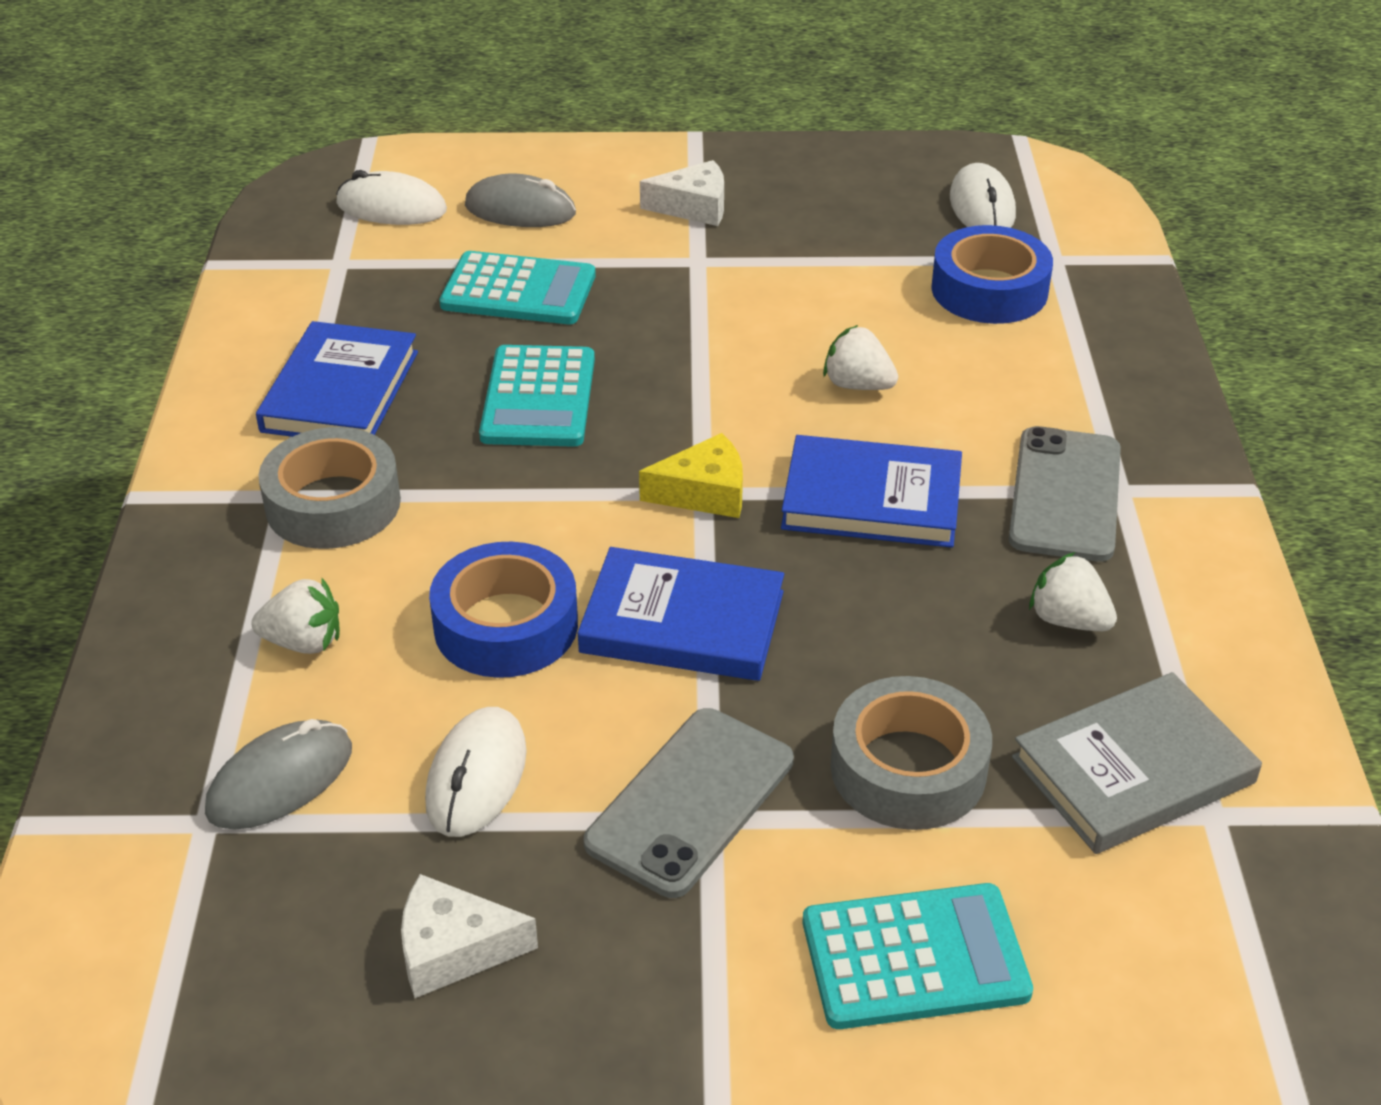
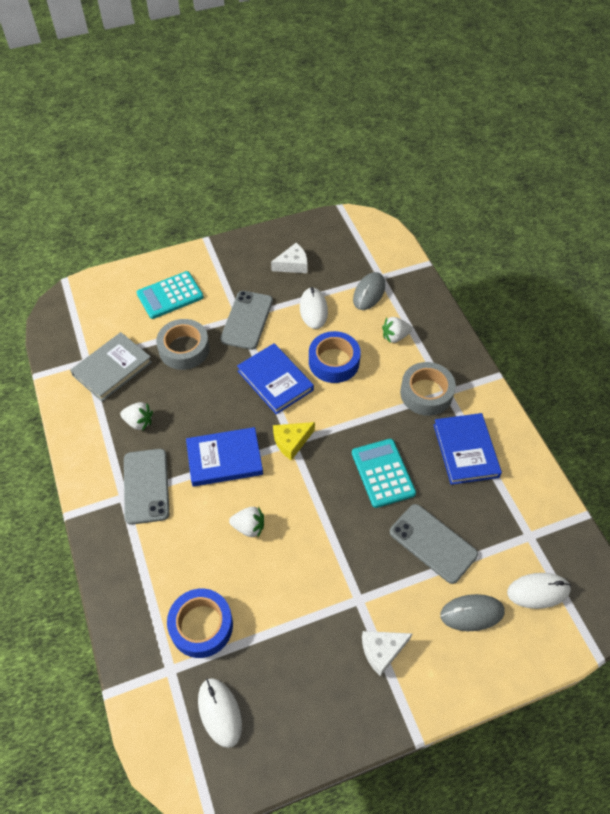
camera: 160 degrees right, 15 degrees up
turquoise calculator [439,251,596,324] -> grey phone [390,504,478,584]
blue book [578,547,784,681] -> blue book turned 60 degrees clockwise [237,343,314,414]

